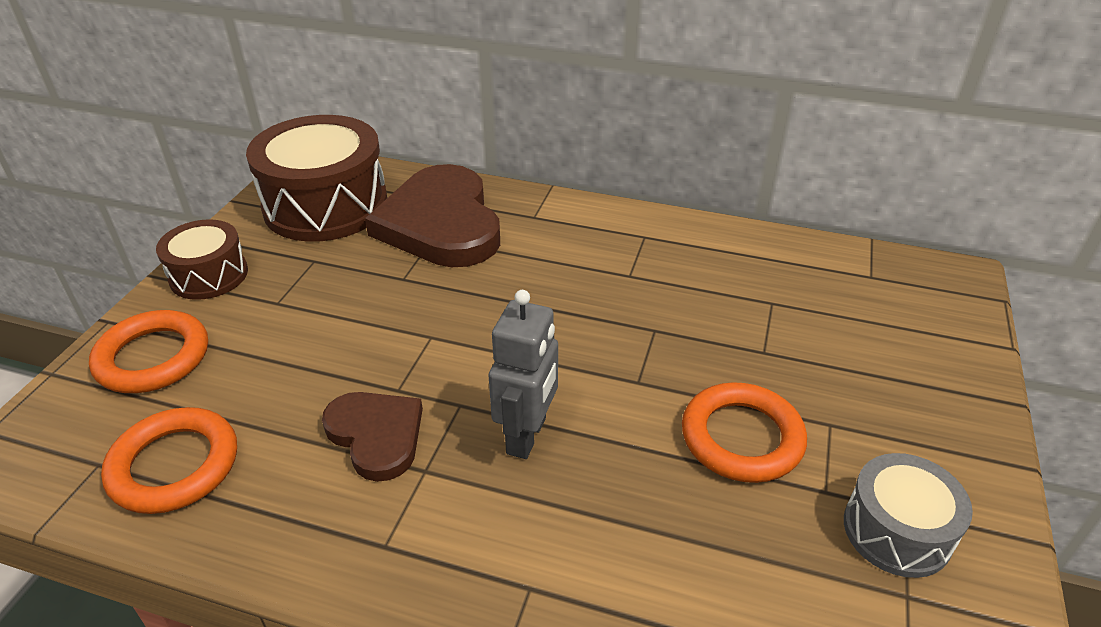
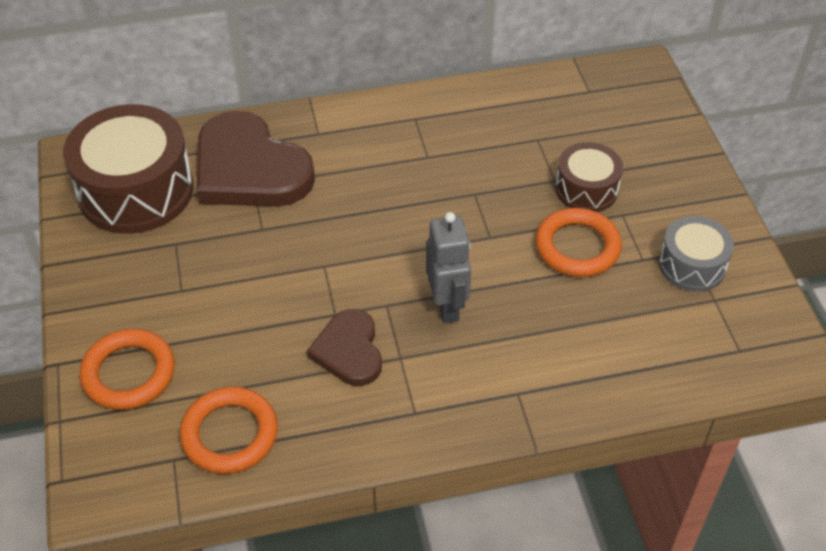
camera: 30 degrees left, 10 degrees up
brown drum [156,219,248,300] -> brown drum moved to [555,142,623,212]
brown heart [322,392,423,482] -> brown heart turned 120 degrees counterclockwise [307,309,382,386]

